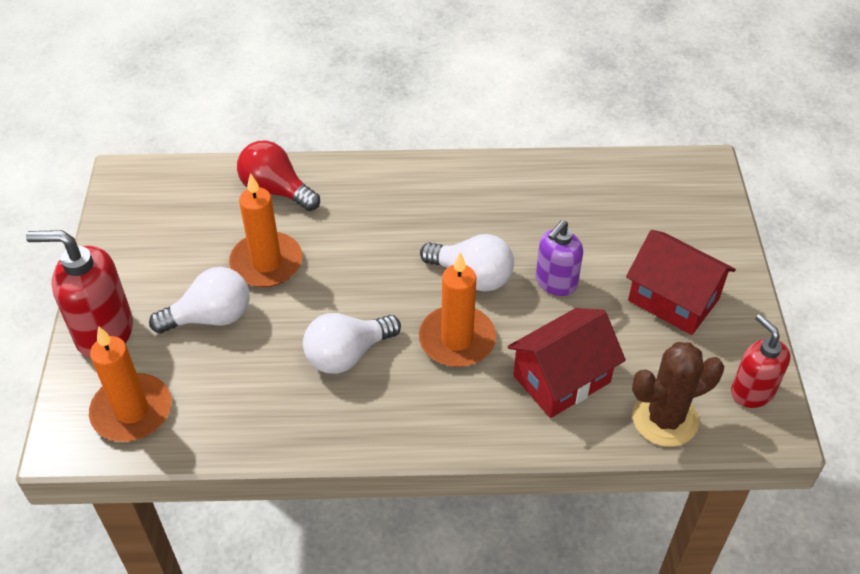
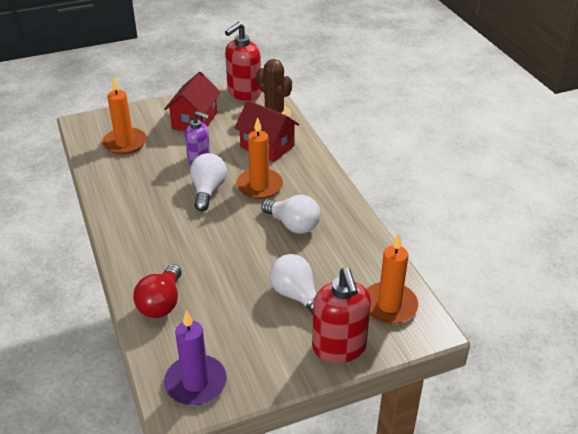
camera: 110 degrees left, 10 degrees down
orange candle [229,173,302,287] -> orange candle moved to [102,77,147,155]
red soap dispenser [731,314,791,408] -> red soap dispenser [225,22,261,101], size x1.53
none -> purple candle [164,310,227,405]

